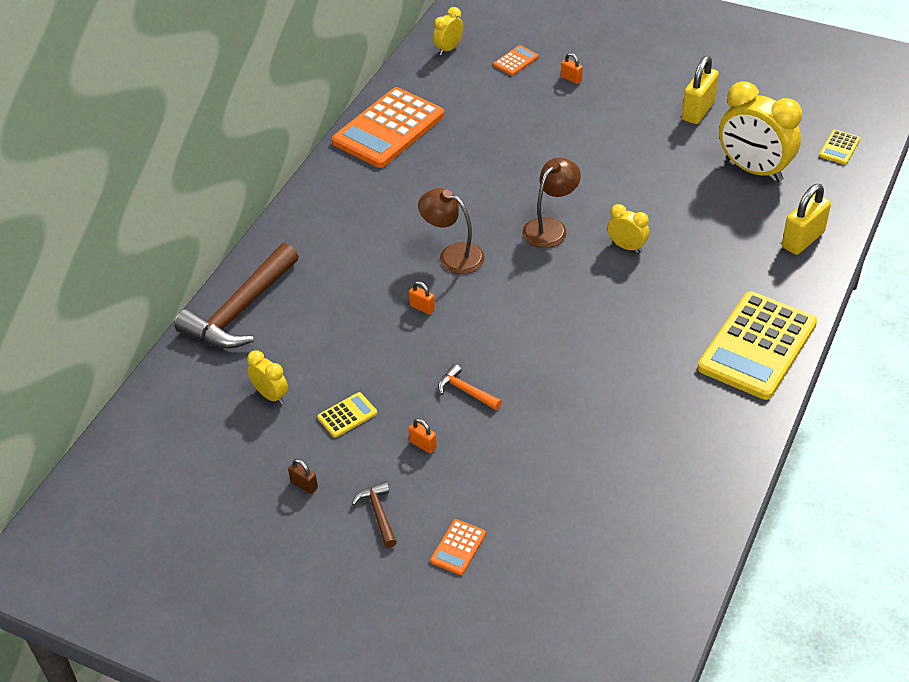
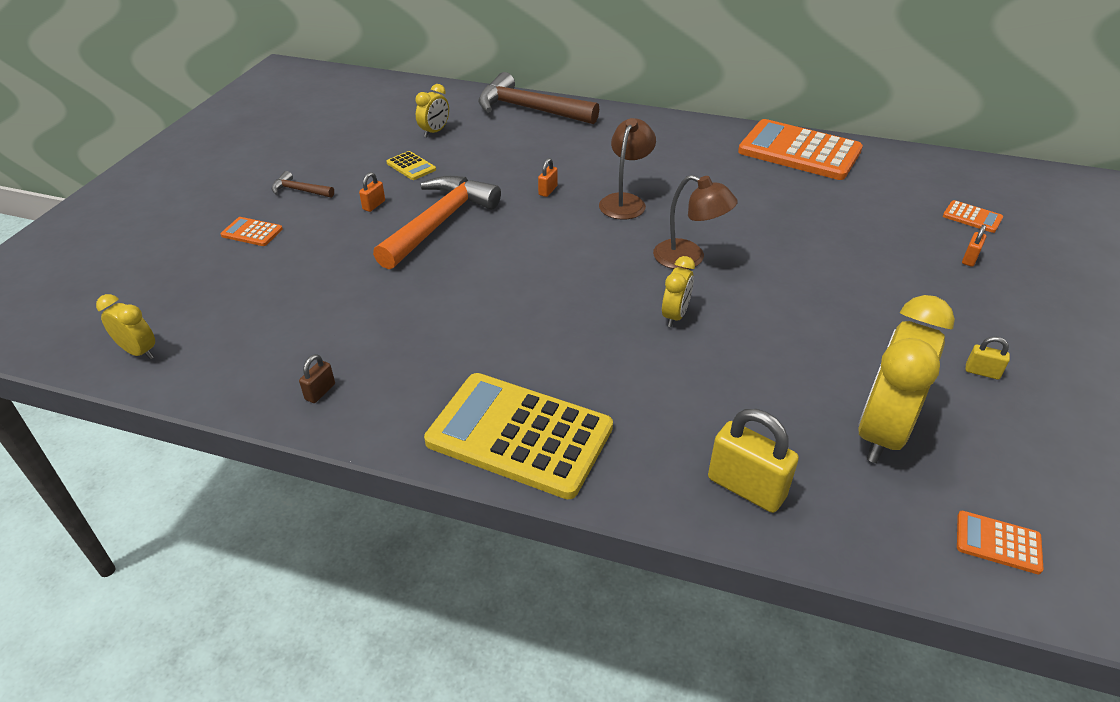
camera: 80 degrees right, 5 degrees down
brown padlock [288,459,318,494] -> brown padlock moved to [299,354,335,403]
brown hammer [352,481,397,548] -> brown hammer turned 135 degrees counterclockwise [271,171,334,198]
yellow clock [433,7,463,55] -> yellow clock moved to [96,294,155,359]
orange hammer [438,364,502,410] -> orange hammer [373,176,501,269], size x2.23
yellow padlock [682,56,719,124] -> yellow padlock [965,337,1010,380], size x0.49
yellow calculator [819,130,860,165] -> orange calculator [957,511,1043,574]

